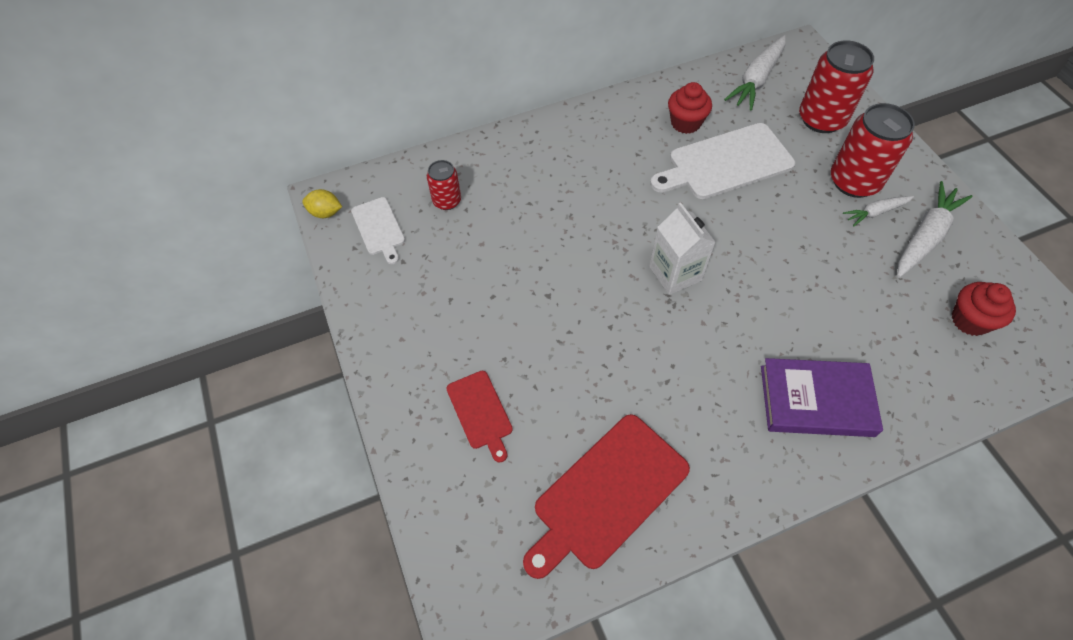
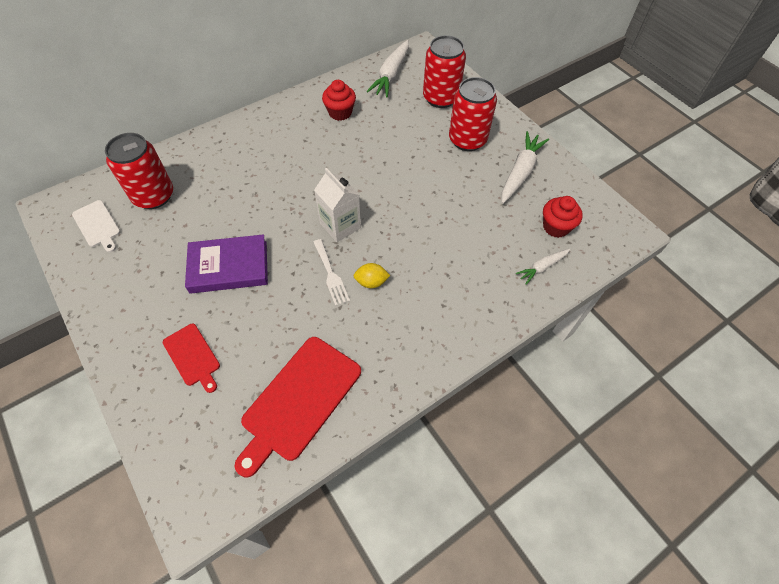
camera: 15 degrees left, 0 degrees up
yellow lemon [302,189,342,218] -> yellow lemon moved to [354,263,390,288]
red can [427,160,461,210] -> red can [105,133,173,209], size x1.80
white cutting board [650,123,795,199] -> none
purple book [761,358,883,437] -> purple book moved to [185,234,268,294]
white carrot [843,196,914,227] -> white carrot moved to [516,249,570,285]
none -> white fork [313,239,350,306]

